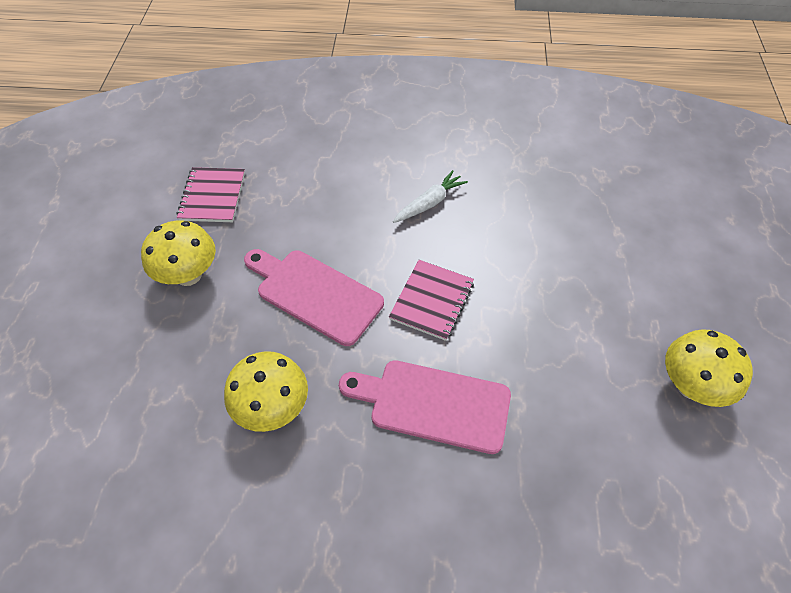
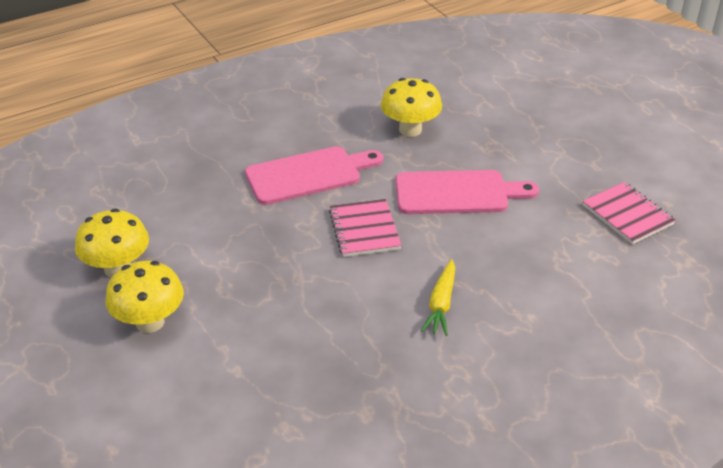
camera: 145 degrees right, 15 degrees down
yellow mushroom [141,221,216,286] -> yellow mushroom moved to [106,261,184,333]
white carrot [393,170,468,223] -> yellow carrot [421,259,455,336]

